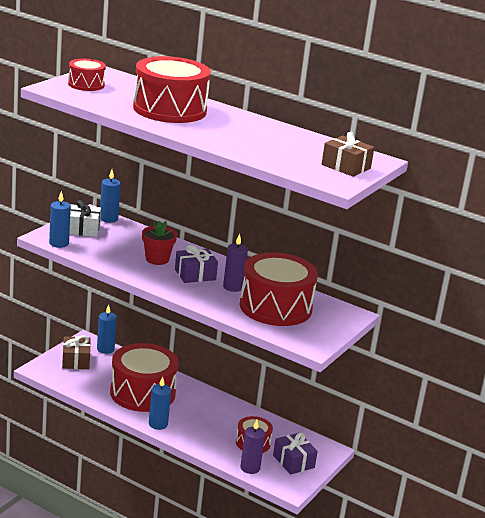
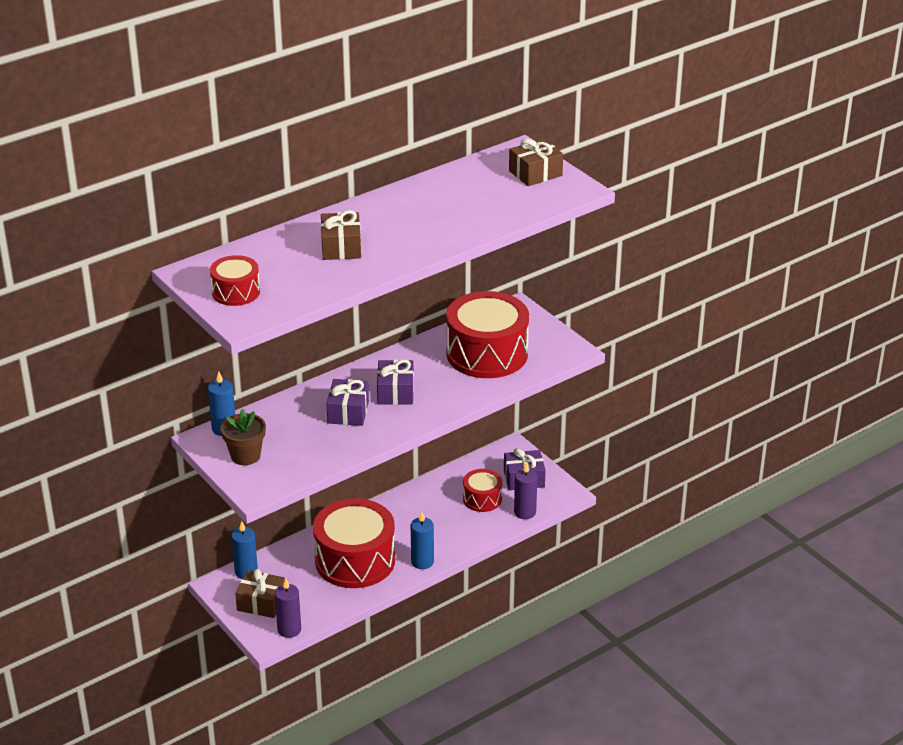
camera: 65 degrees left, 10 degrees up
blue candle [49,191,71,248] -> none
white gift [69,200,101,237] -> brown flower pot [221,409,266,465]
red drum [133,56,211,123] -> brown gift [321,210,361,260]
red flower pot [142,221,177,265] -> purple gift [326,379,369,426]
purple candle [223,234,248,292] -> purple candle moved to [275,578,301,638]

